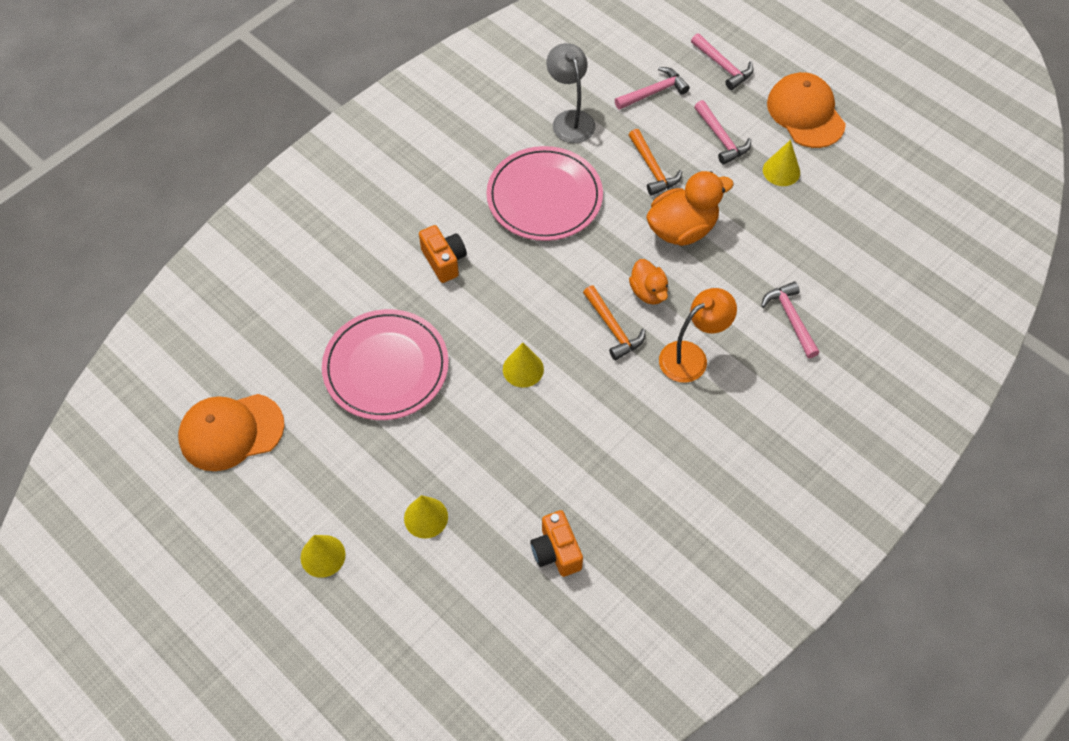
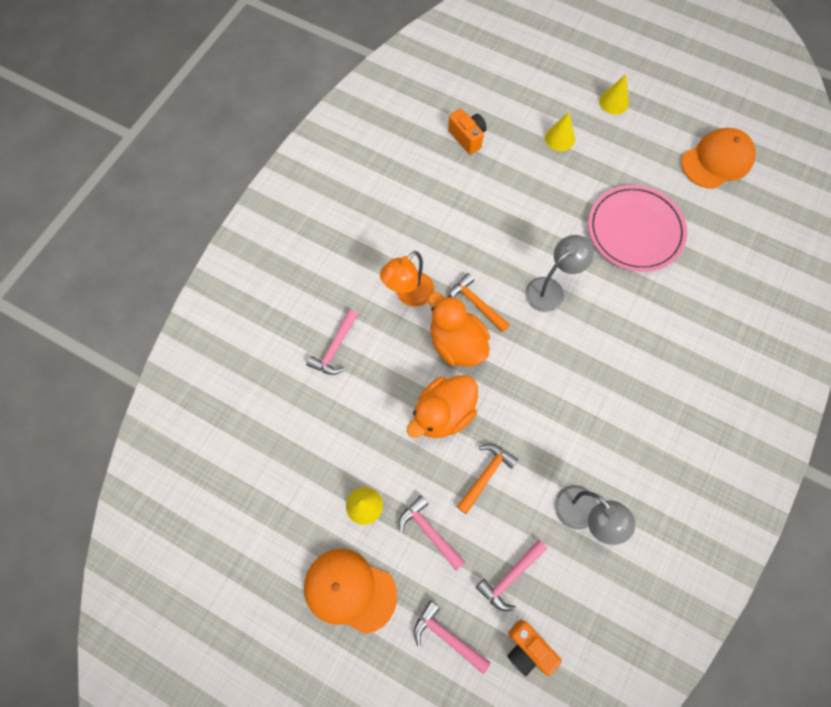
camera: 165 degrees right, 10 degrees up
orange camera [419,225,467,283] -> orange camera moved to [507,620,562,676]
pink plate [486,146,603,241] -> none
yellow cone [503,343,544,388] -> none
orange hammer [629,129,682,196] -> orange hammer turned 75 degrees clockwise [457,444,518,514]
orange duck [629,259,668,305] -> orange duck [428,292,490,367], size x1.68
pink hammer [761,282,820,358] -> pink hammer turned 60 degrees clockwise [307,310,358,375]
orange cap [767,72,846,148] -> orange cap turned 150 degrees clockwise [304,549,397,634]
none -> grey lamp [525,235,594,312]

